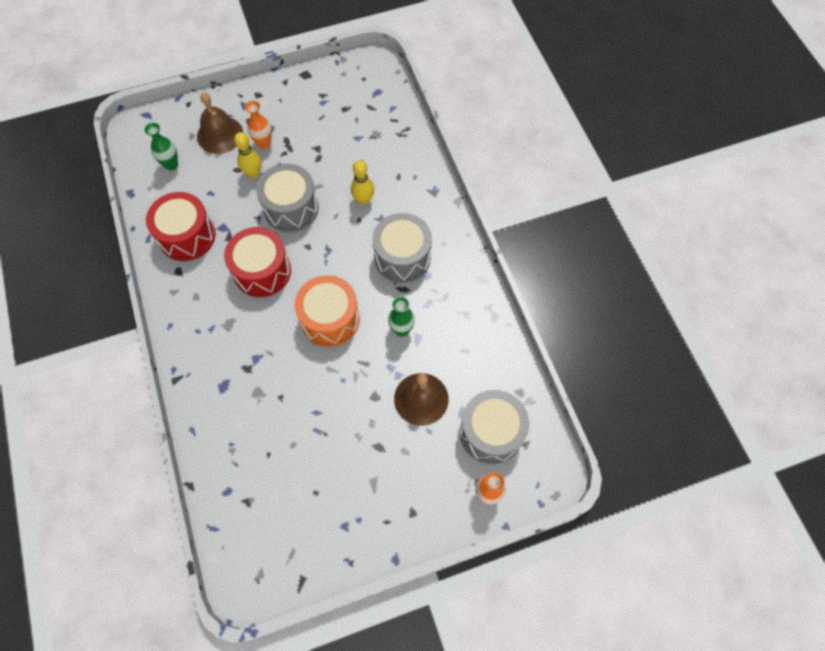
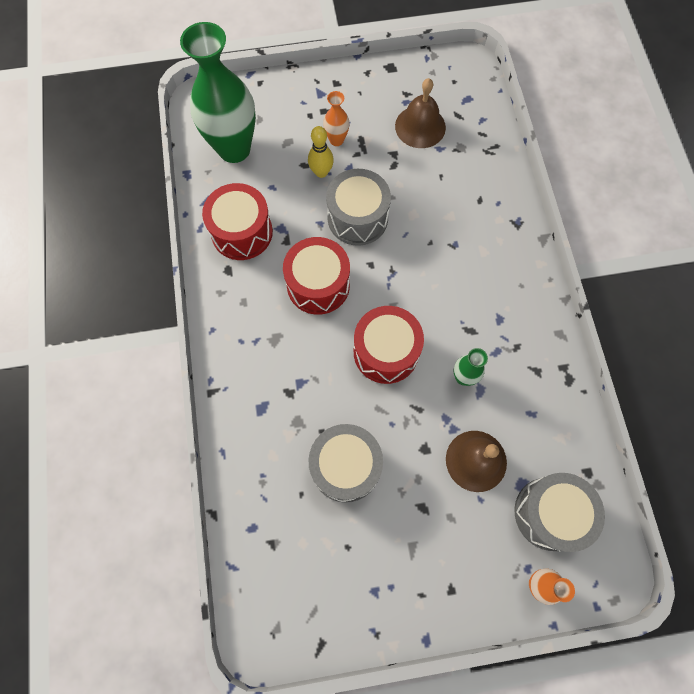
camera: 10 degrees right, 5 degrees up
green vase [144,123,178,171] -> green vase [180,22,256,163], size x2.28
brown bell [197,93,243,154] -> brown bell moved to [395,78,446,148]
orange drum [295,275,360,347] -> red drum [354,306,424,384]
yellow bowling pin [351,160,374,205] -> none
grey drum [372,213,432,283] -> grey drum moved to [309,424,383,503]

